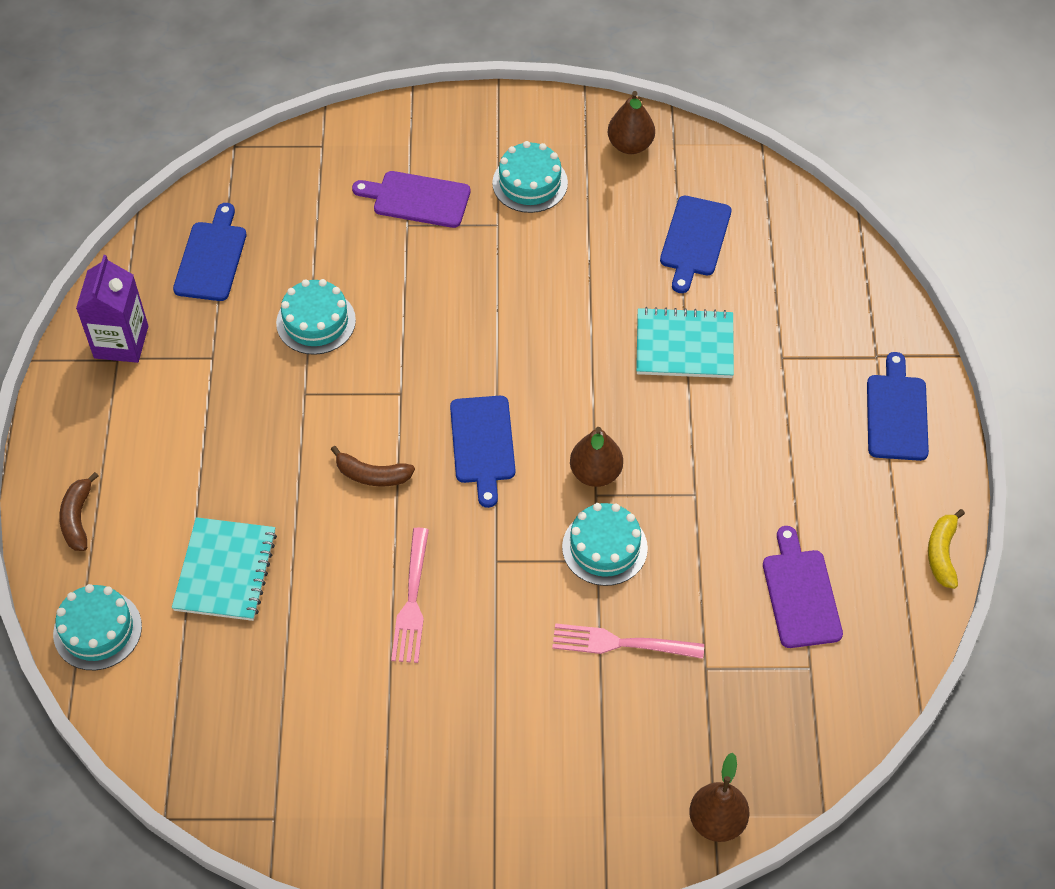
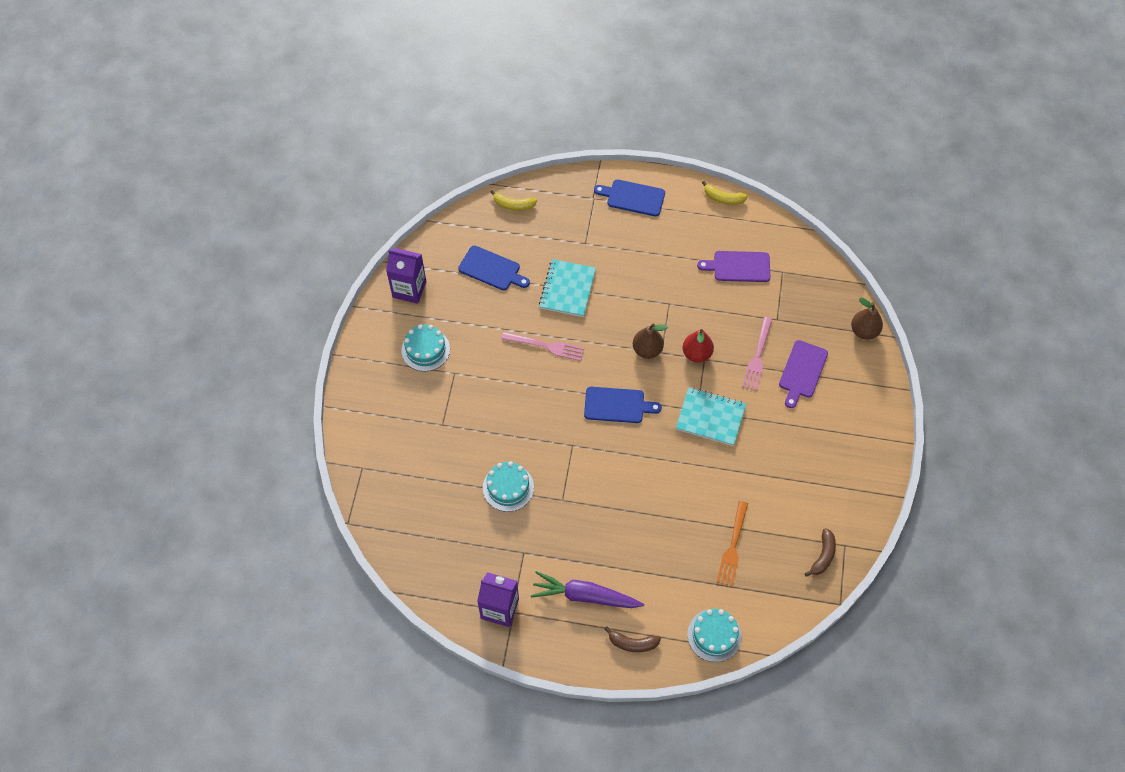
camera: 80 degrees left, 5 degrees up
turquoise notebook [172,517,277,621] -> turquoise notebook moved to [676,387,746,446]
blue cutting board [173,203,246,301] -> none
brown banana [331,446,415,486] -> brown banana moved to [805,528,836,577]
purple cutting board [352,171,470,228] -> purple cutting board moved to [779,340,828,408]
pink fork [391,528,429,663] -> pink fork moved to [501,332,584,361]
turquoise cake [562,503,648,586] -> red pear [682,329,714,363]
brown pear [608,91,655,154] -> purple carton [386,248,426,304]
none -> yellow banana [490,190,537,211]
none -> purple carrot [531,571,644,608]
none -> orange fork [717,501,748,586]

